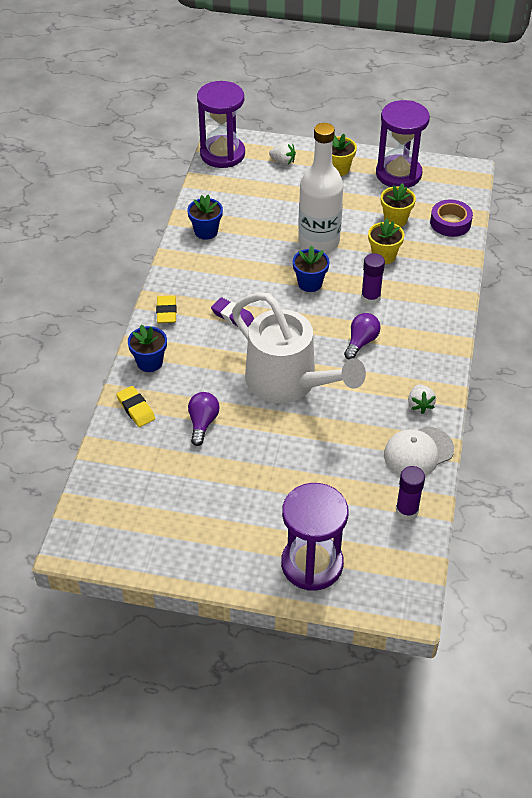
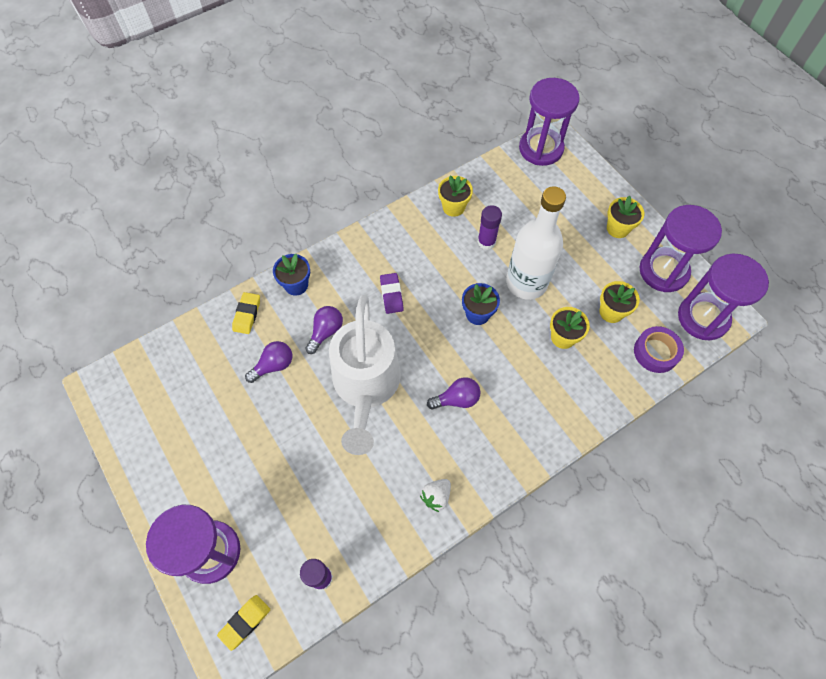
camera: 45 degrees right, 15 degrees up
yellow eraser [156,296,177,323] -> yellow eraser moved to [217,595,270,651]
blue flower pot [187,195,223,240] -> yellow flower pot [438,175,473,217]
white strawberry [269,142,296,165] -> none
purple glue stick [361,253,385,305] -> purple glue stick moved to [477,205,502,250]
white cap [384,426,454,476] -> none
none -> purple light bulb [305,306,343,354]
none -> purple hourglass [678,254,769,340]

